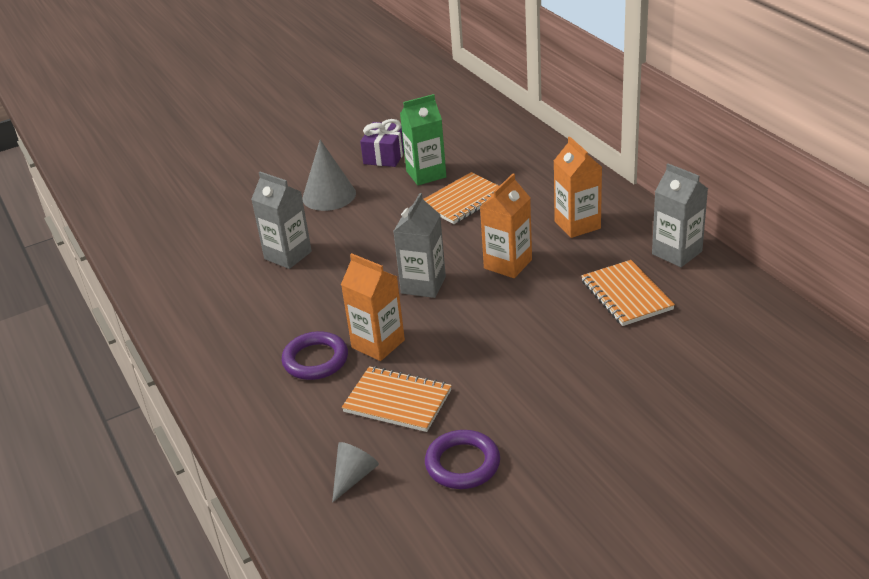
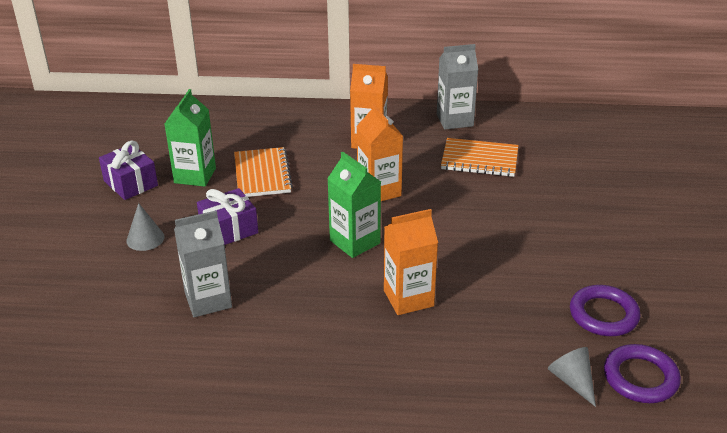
camera: 60 degrees left, 0 degrees up
purple ring [282,331,348,380] -> purple ring moved to [604,344,681,403]
grey cone [302,140,356,211] -> grey cone [126,203,164,251], size x0.61
orange notebook [342,366,452,432] -> none
grey carton [393,193,446,298] -> green carton [327,152,381,258]
none -> purple gift [197,188,258,245]

